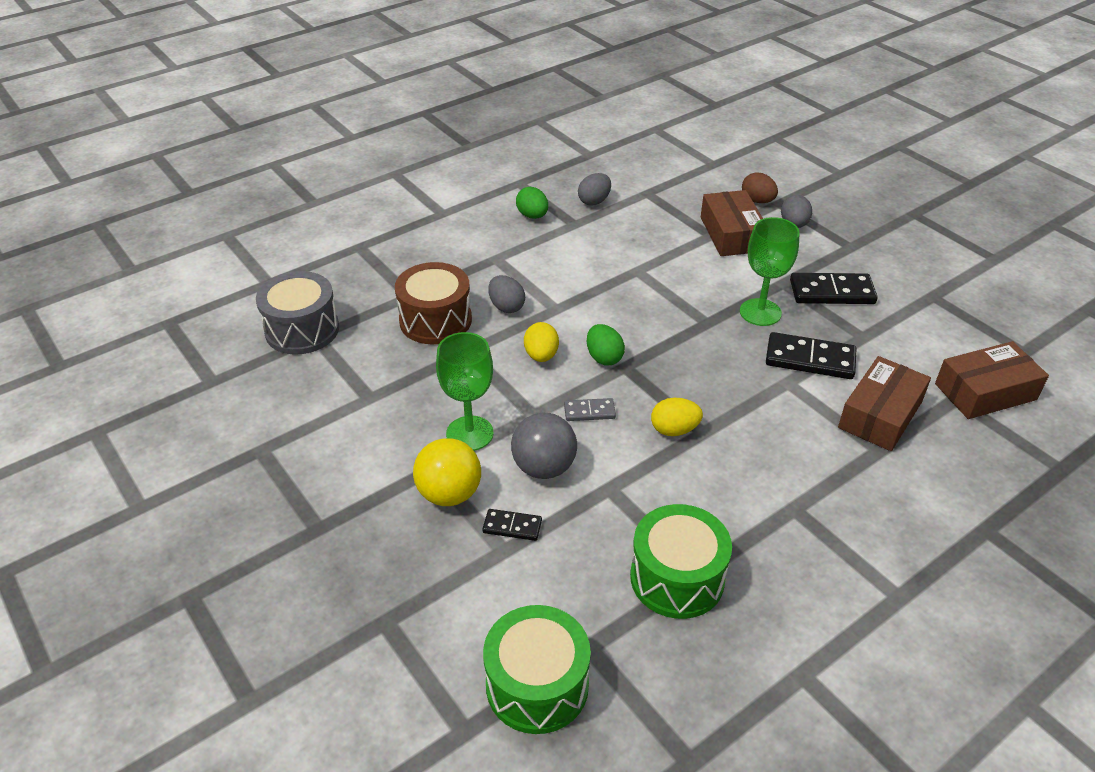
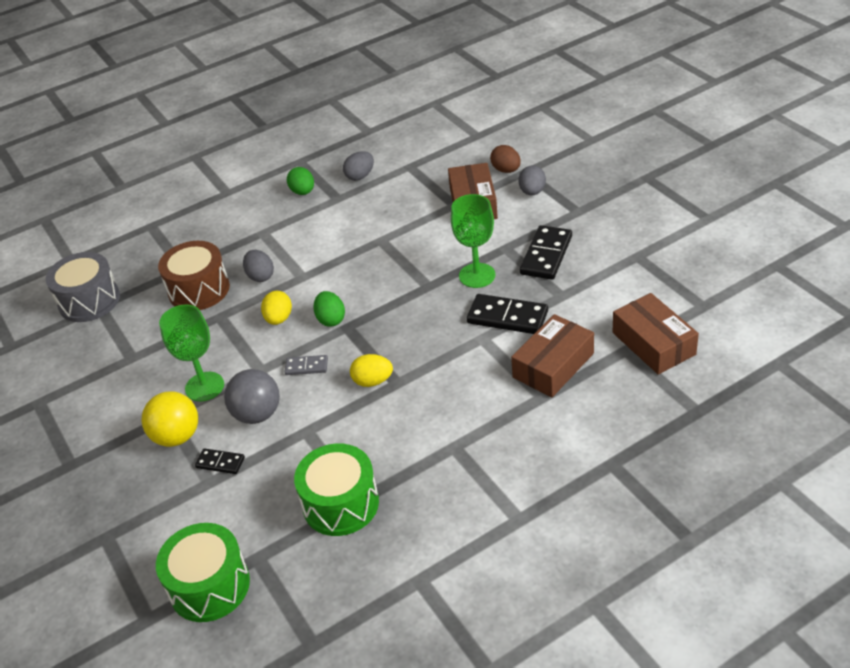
camera: 10 degrees right, 0 degrees up
black domino [790,273,878,304] -> black domino turned 75 degrees counterclockwise [520,225,572,280]
brown box [935,341,1049,419] -> brown box turned 75 degrees clockwise [613,293,699,375]

